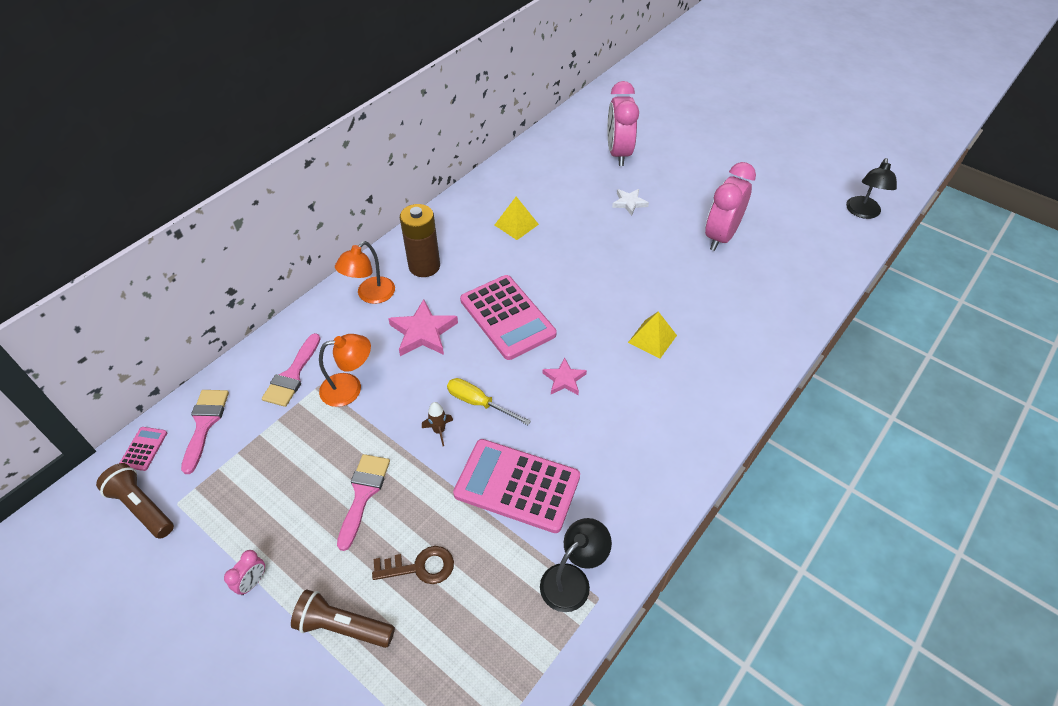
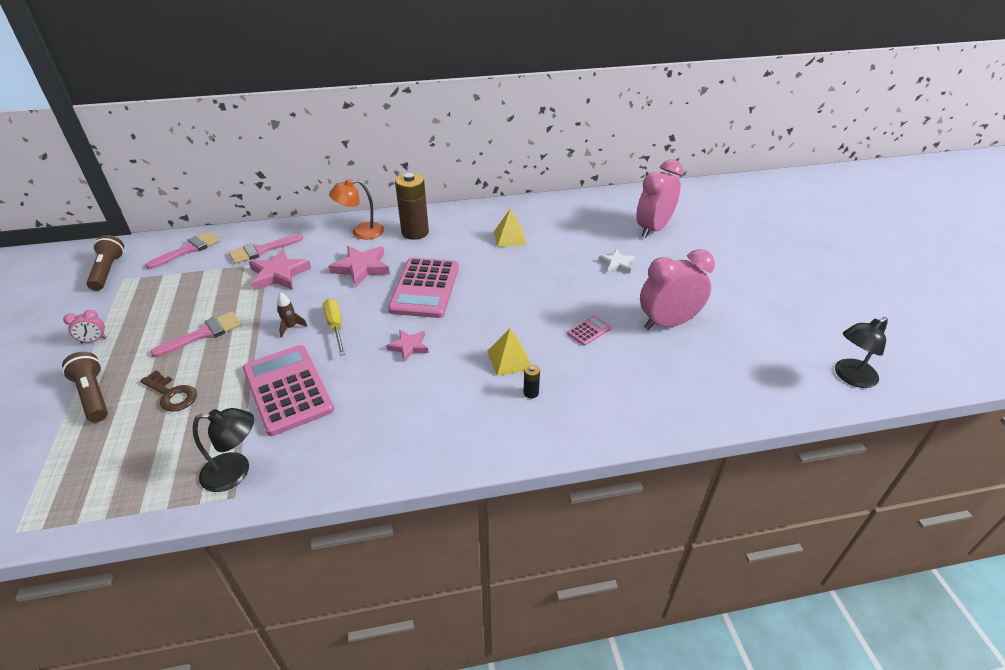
camera: 40 degrees right, 10 degrees down
pink calculator [120,427,167,471] -> pink calculator moved to [567,316,611,346]
orange lamp [319,334,371,407] -> pink star [249,249,311,290]
none -> black battery [523,364,540,399]

